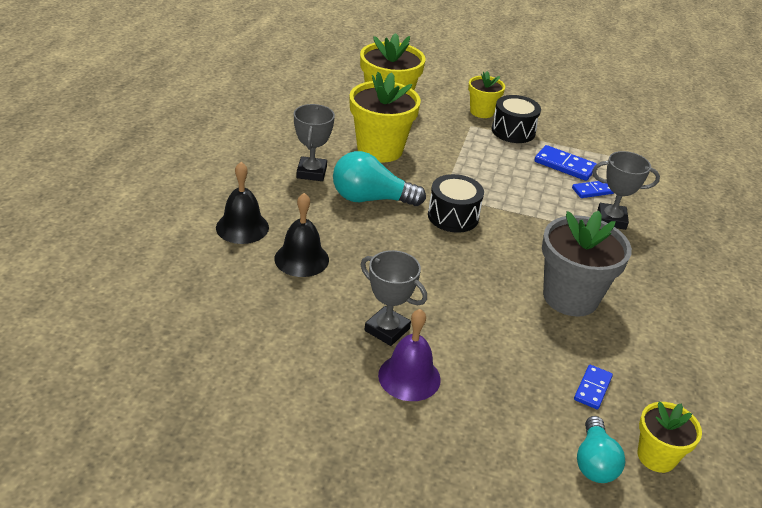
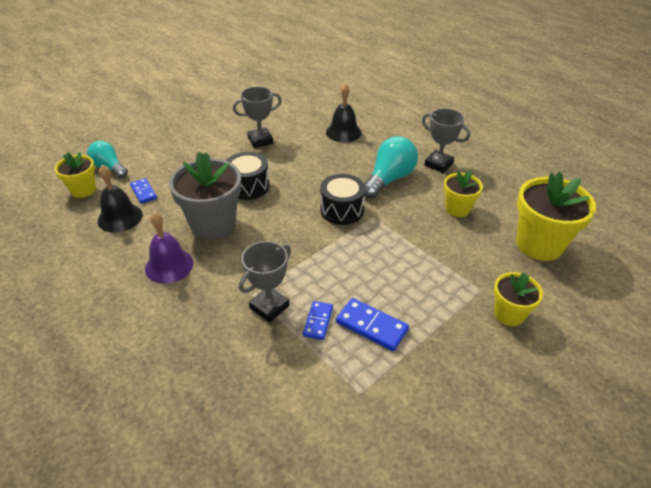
camera: 125 degrees right, 5 degrees up
black bell [216,162,269,244] -> black bell moved to [98,165,142,233]
yellow flower pot [349,72,421,162] -> yellow flower pot [444,170,483,217], size x0.57
purple bell [378,309,441,401] -> purple bell moved to [145,212,193,283]
black drum [492,95,541,143] -> black drum moved to [226,152,270,200]
blue domino [534,145,597,181] -> blue domino turned 60 degrees clockwise [336,298,409,351]

